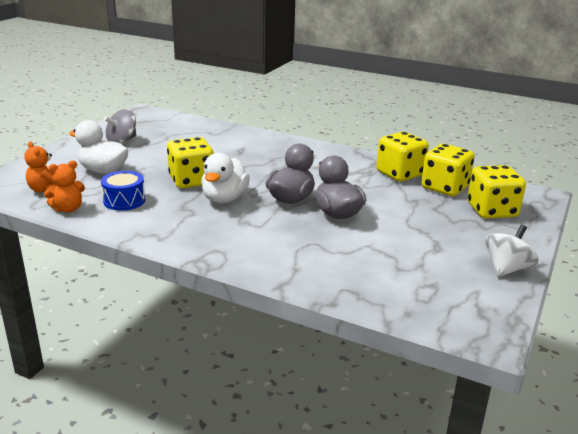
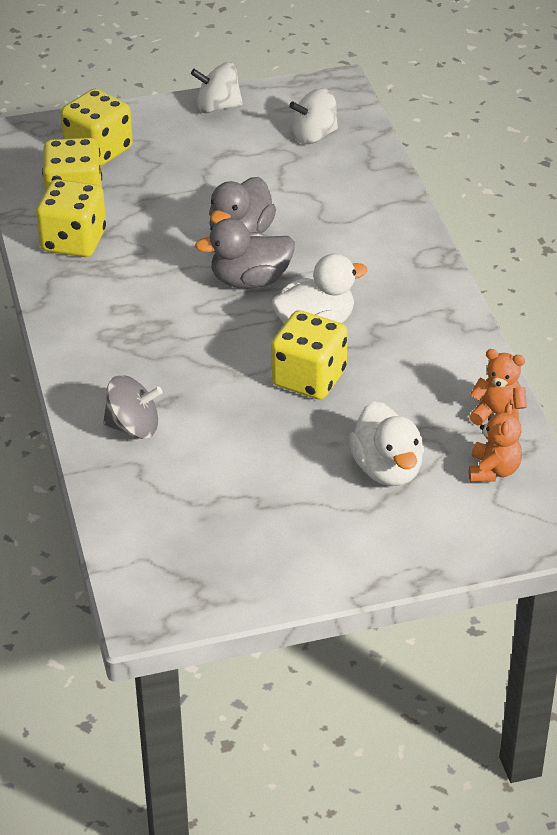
camera: 130 degrees left, 15 degrees up
blue drum [101,171,145,211] -> none
grey spinning top [104,109,136,144] -> grey spinning top moved to [103,375,163,439]
none -> white spinning top [289,88,338,144]

